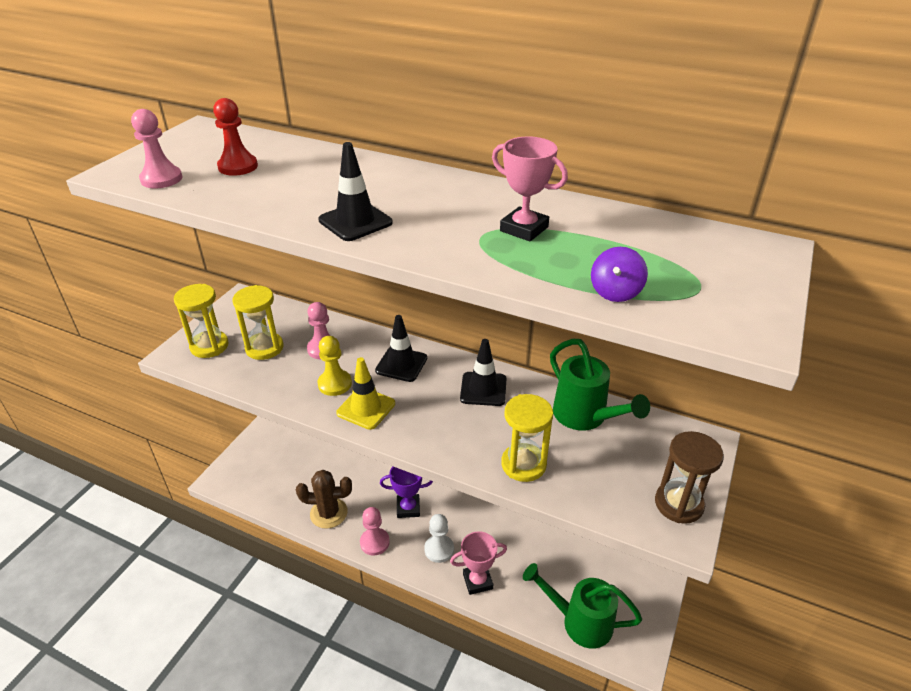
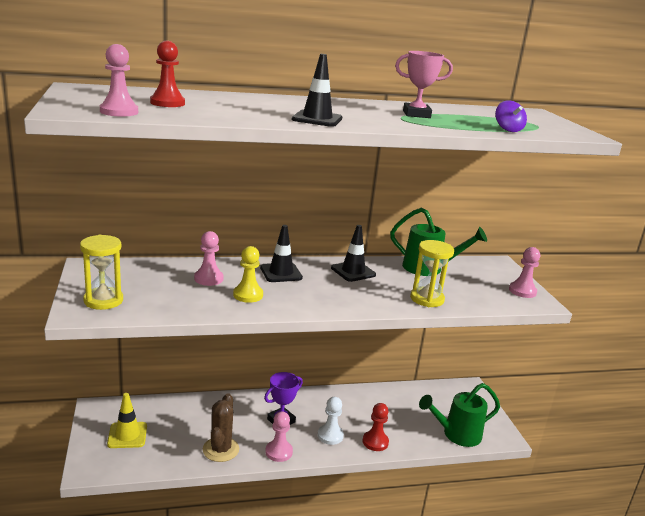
camera: 40 degrees left, 15 degrees down
yellow hourglass [233,285,283,360] -> none
brown cactus [296,470,352,529] -> brown cactus turned 45 degrees counterclockwise [203,393,239,462]
yellow traffic cone [336,357,395,430] -> yellow traffic cone moved to [107,393,147,448]
pink trophy [450,531,507,595] -> red pawn [362,403,389,451]
brown hourglass [655,431,724,524] -> pink pawn [509,247,540,298]

